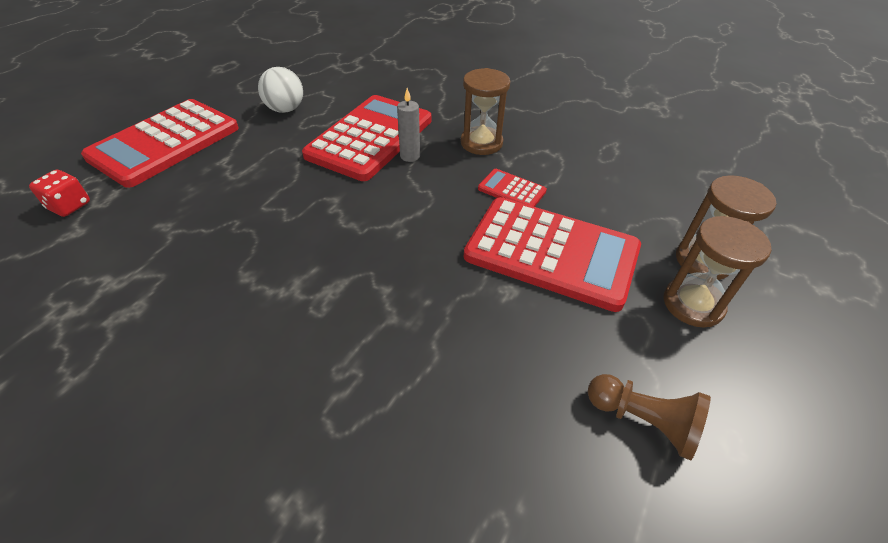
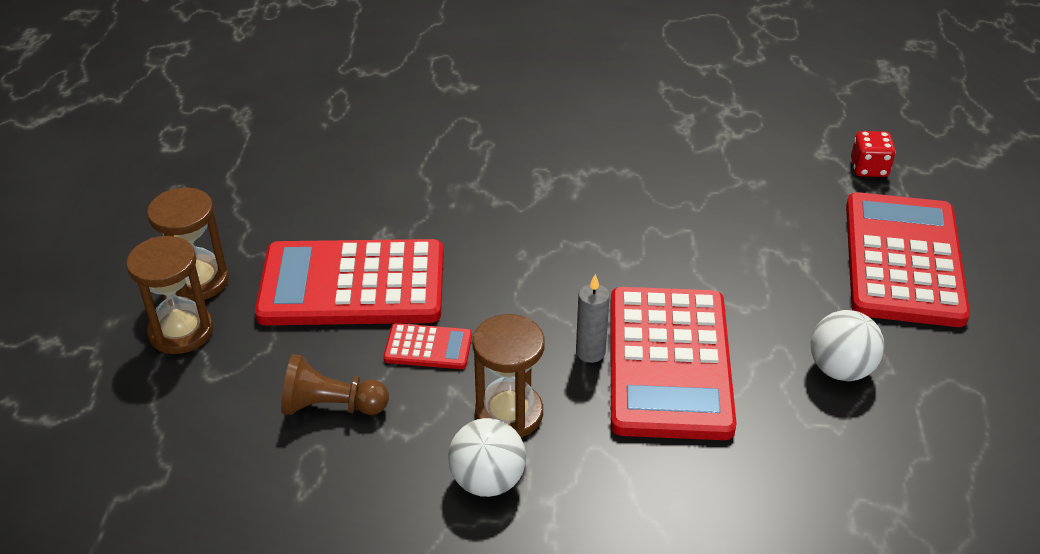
camera: 155 degrees right, 5 degrees down
brown pawn [588,374,711,460] -> brown pawn moved to [281,354,389,415]
none -> white ball [448,418,526,497]

